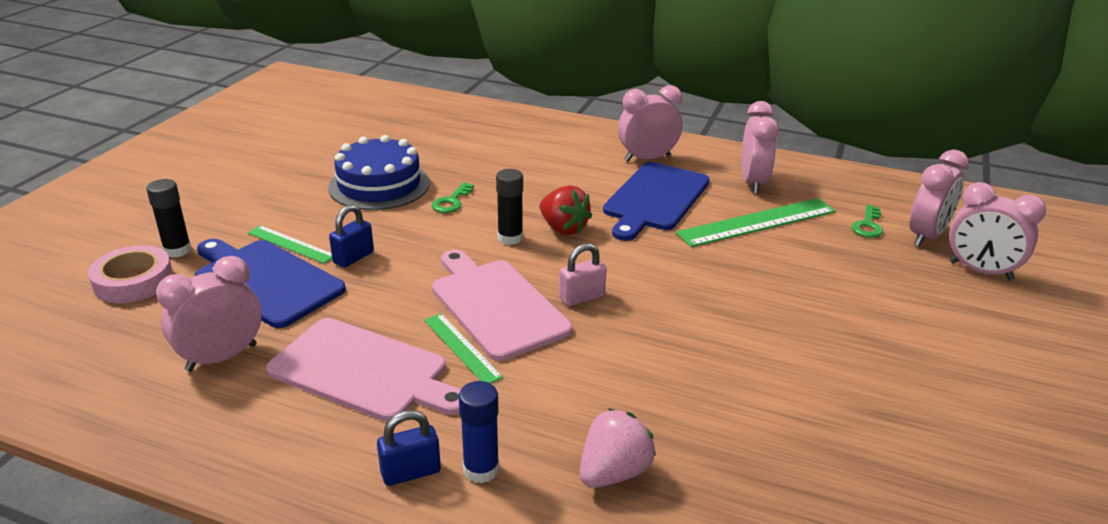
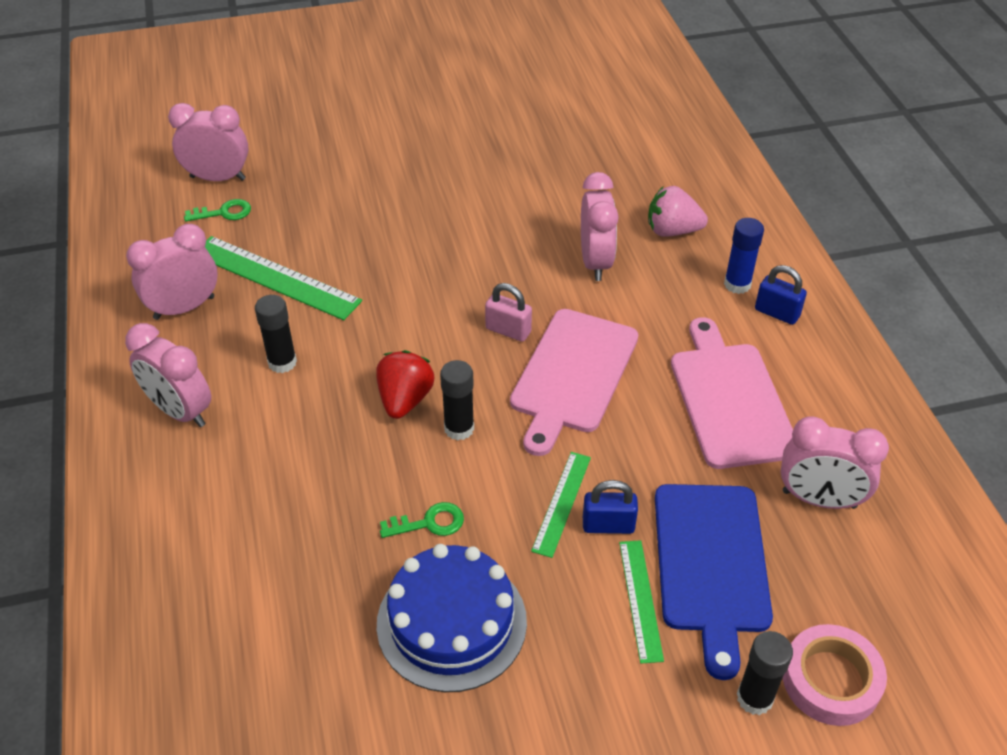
camera: 125 degrees left, 15 degrees up
green ruler [424,313,503,383] -> green ruler moved to [531,452,591,558]
blue cutting board [603,162,709,241] -> black glue stick [255,295,297,373]
pink clock [949,182,1046,280] -> pink clock moved to [581,172,619,281]

